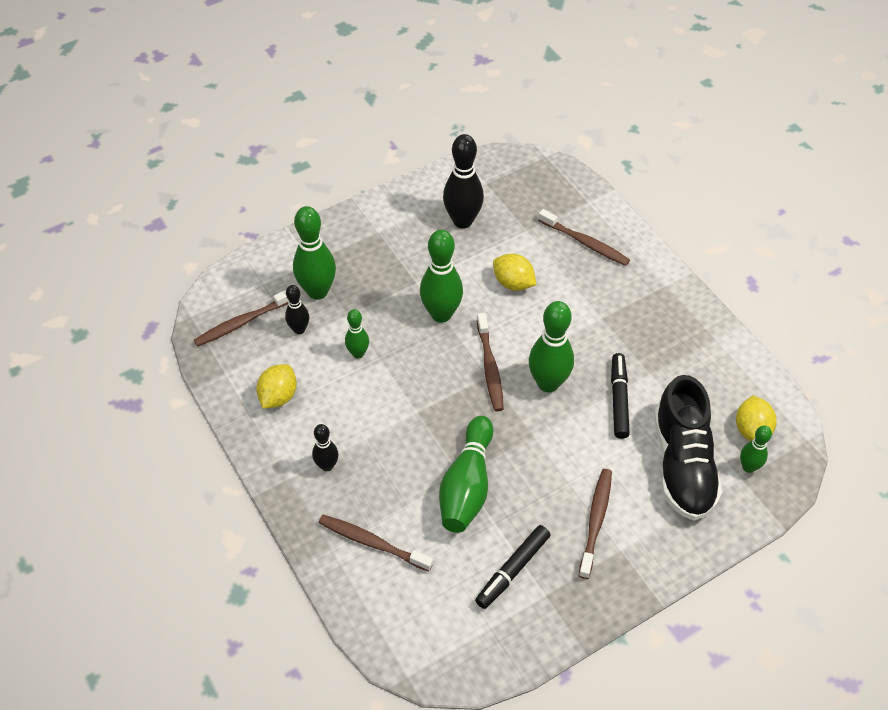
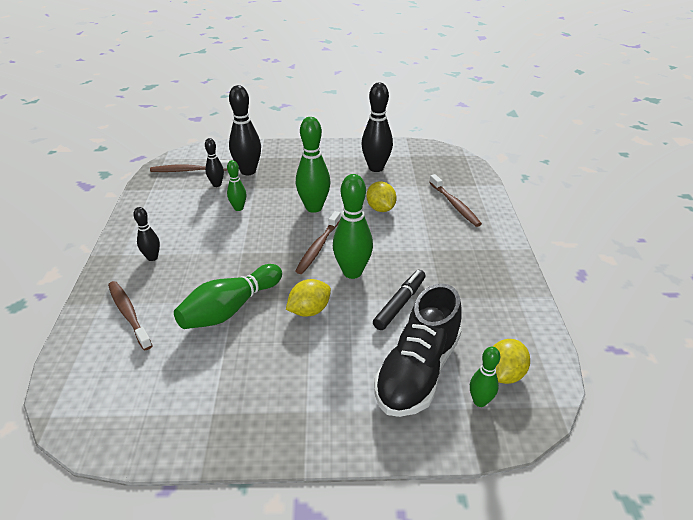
camera: 30 degrees right, 15 degrees down
yellow lemon [256,364,297,409] -> yellow lemon moved to [286,279,331,317]
green bowling pin [293,206,336,300] -> black bowling pin [229,85,261,175]
black marker [475,525,550,609] -> none
brown toothbrush [579,469,612,579] -> none

